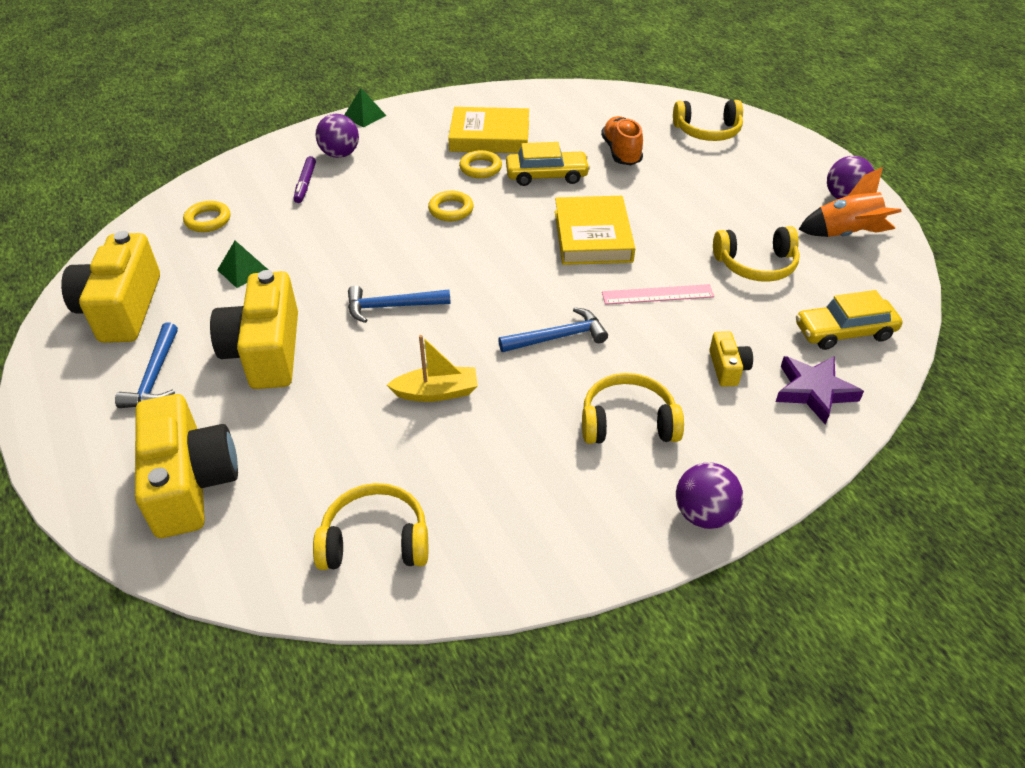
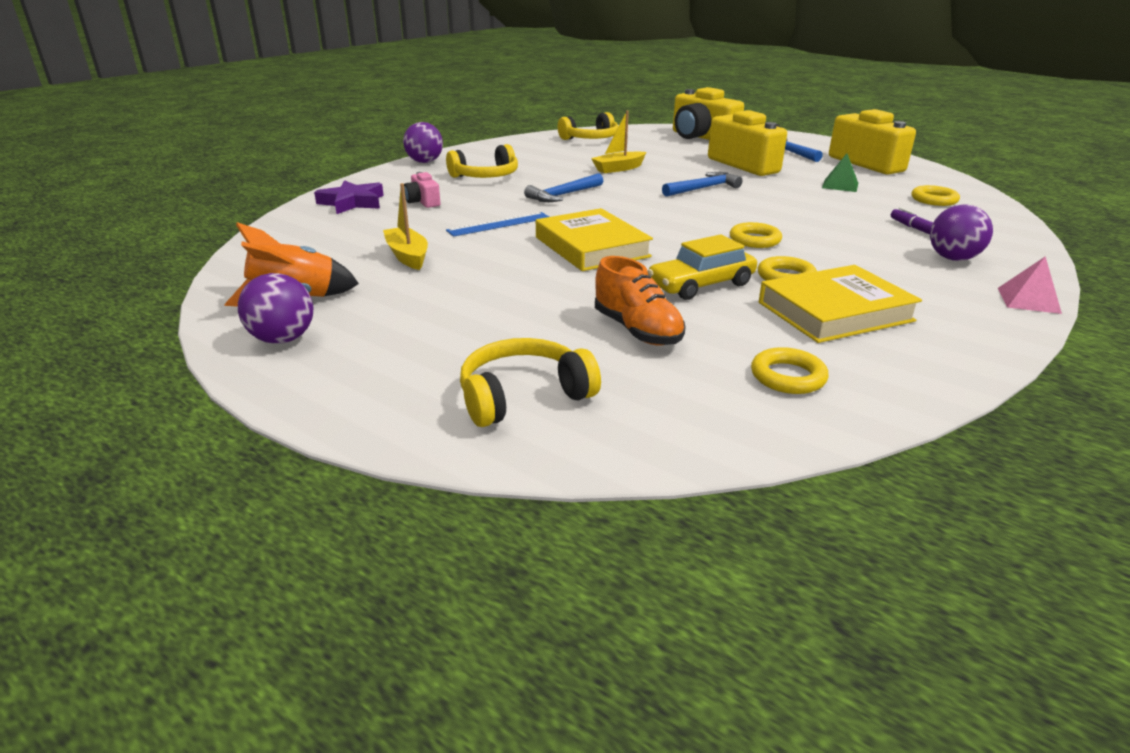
camera: 155 degrees right, 15 degrees down
green pyramid [345,88,386,128] -> pink pyramid [998,256,1062,314]
pink ruler [602,284,714,305] -> blue ruler [446,212,549,237]
yellow camera [709,331,753,387] -> pink camera [404,172,441,208]
yellow headphones [713,226,800,282] -> yellow boat [383,183,428,270]
yellow car [796,290,903,350] -> none
none -> yellow ring [751,347,829,394]

